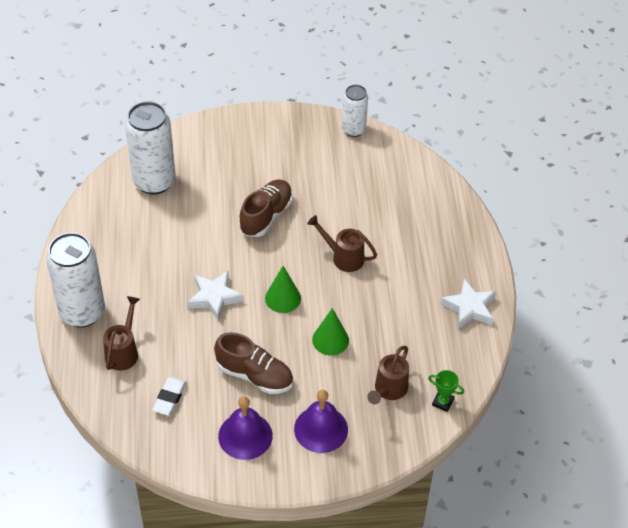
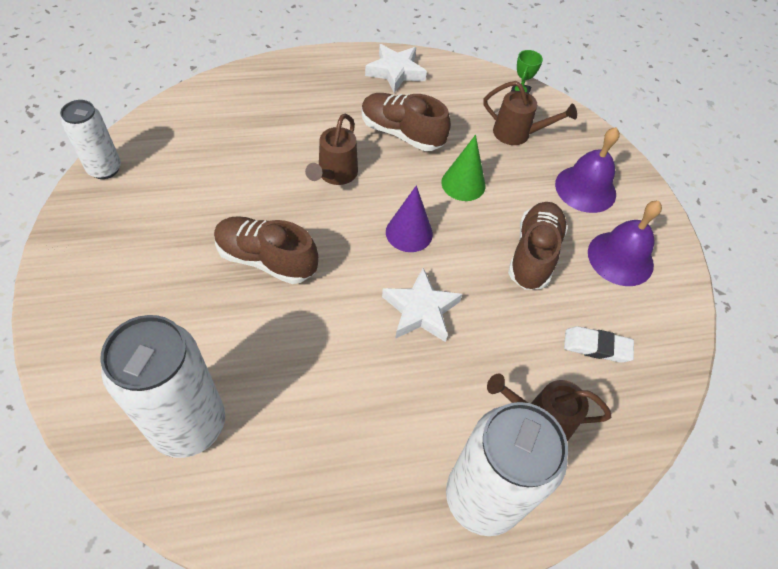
camera: 100 degrees left, 5 degrees up
green cone [265,266,301,313] -> purple cone [386,185,433,252]
none -> brown shoe [362,93,451,151]

